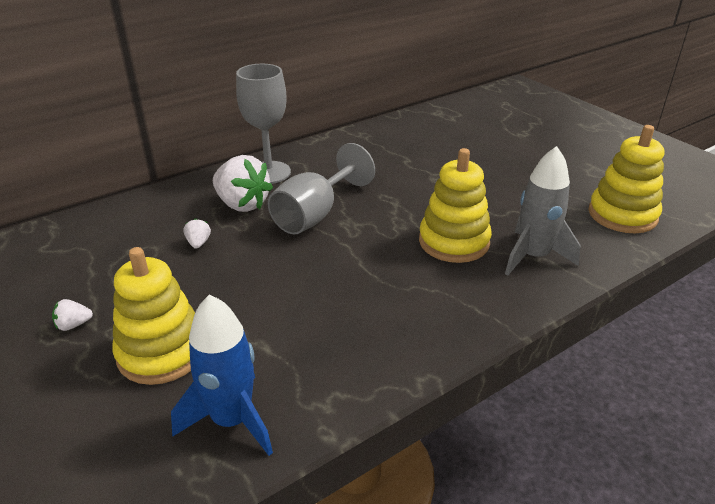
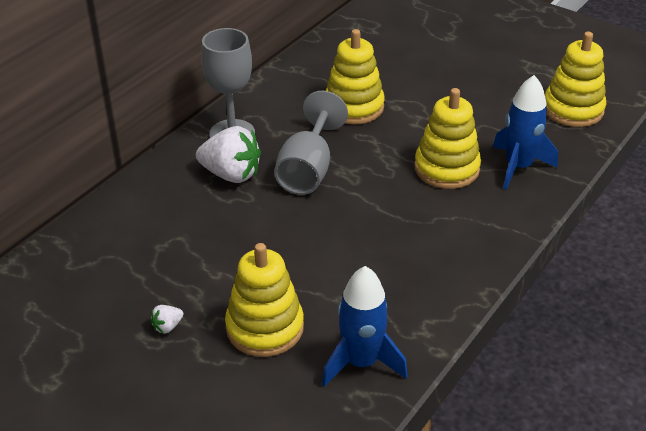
camera: 20 degrees left, 5 degrees up
white strawberry [184,218,211,249] -> none
grey rocket [505,146,581,276] -> blue rocket [493,75,558,190]
none -> yellow stacking toy [325,29,385,125]

